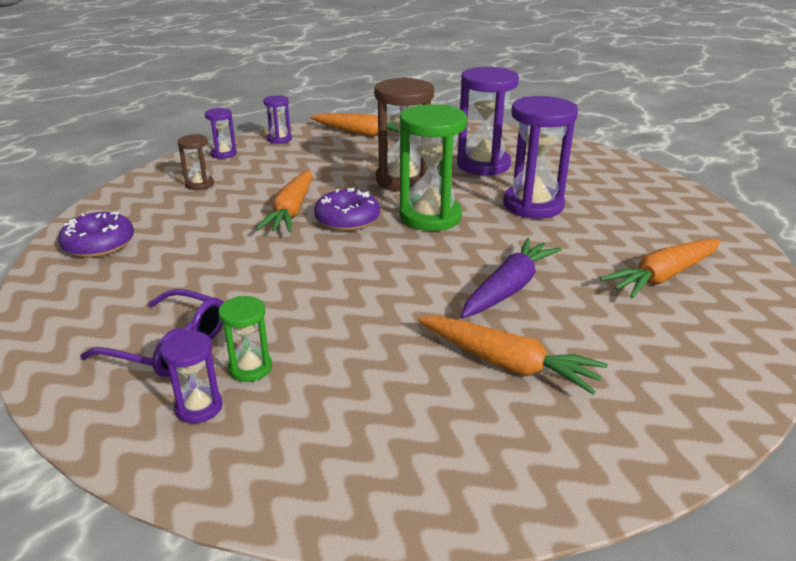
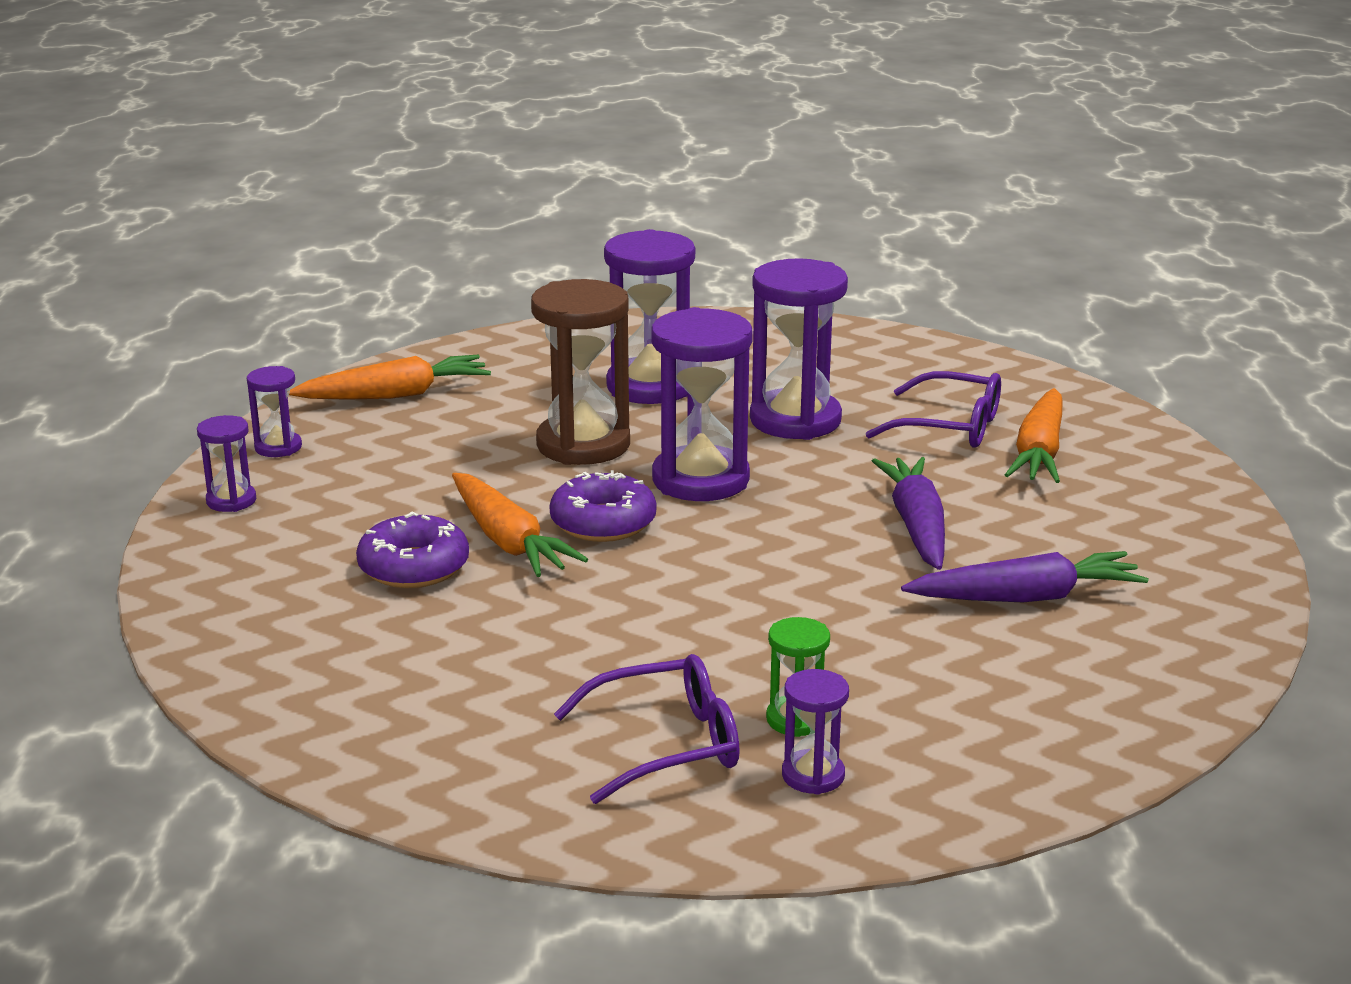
camera: 40 degrees left, 5 degrees down
purple donut [58,212,134,258] -> purple donut moved to [356,512,469,588]
brown hourglass [177,134,214,190] -> none
green hourglass [400,104,467,231] -> purple hourglass [651,307,753,501]
orange carrot [418,316,608,394] -> purple carrot [901,551,1149,602]
none -> purple glasses [866,371,1001,448]

